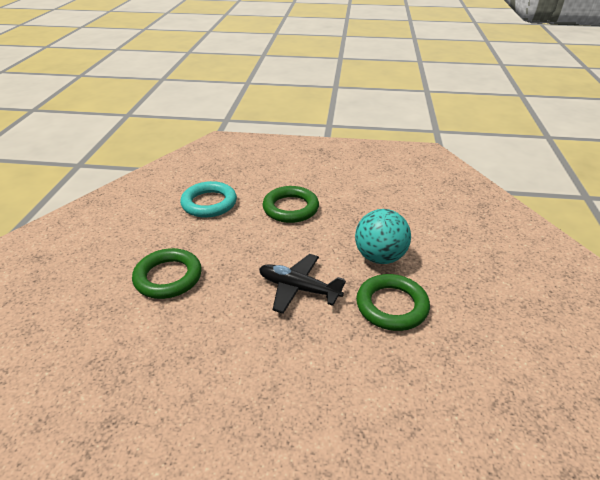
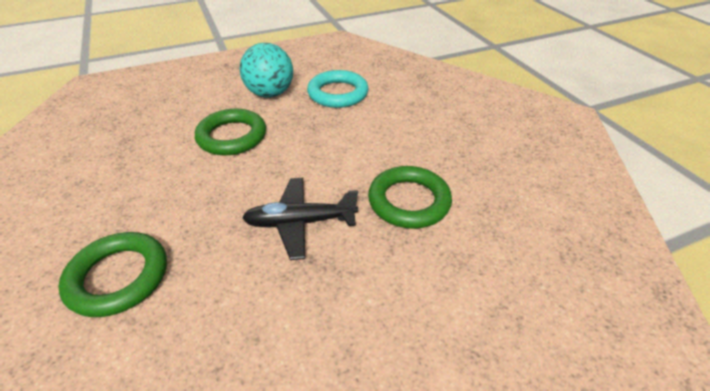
camera: 30 degrees left, 5 degrees up
turquoise ring [180,181,237,218] -> turquoise ring moved to [307,70,369,108]
turquoise ball [355,209,411,264] -> turquoise ball moved to [240,43,293,98]

